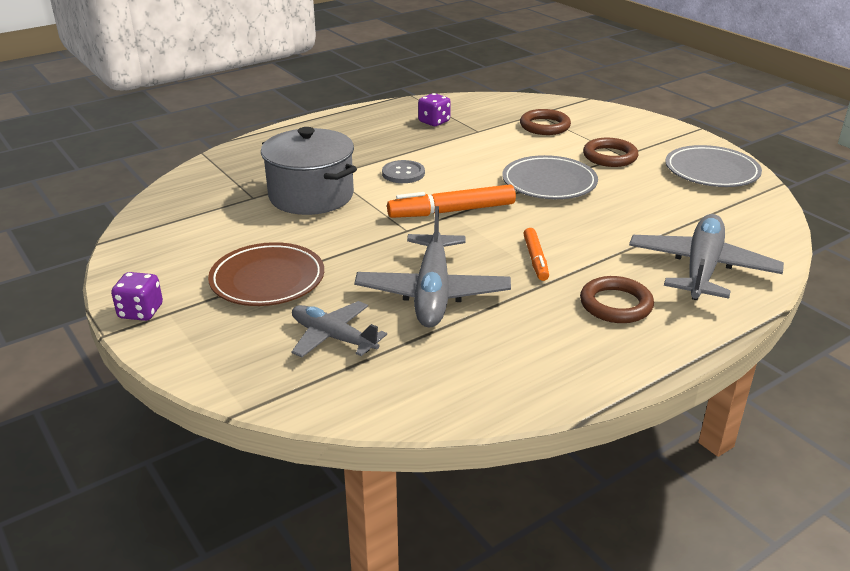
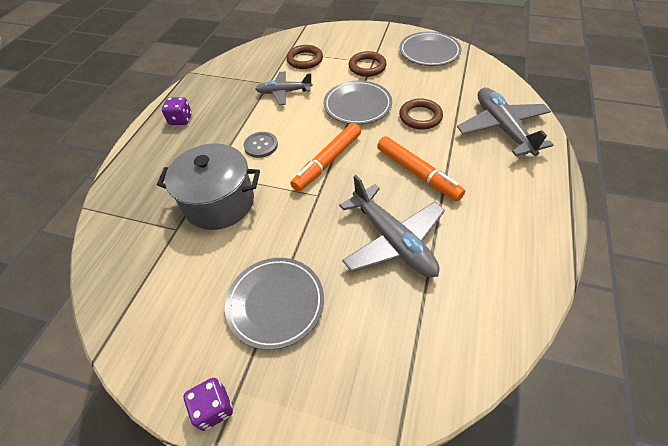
camera: 35 degrees left, 20 degrees up
brown plate [208,242,324,306] -> grey plate [225,258,324,350]
grey plane [292,301,387,358] -> grey plane moved to [256,71,313,105]
purple dice [418,93,451,126] -> purple dice moved to [162,97,192,125]
orange marker [523,228,549,281] -> orange marker [377,136,465,201], size x1.68
brown ring [580,276,654,323] -> brown ring moved to [399,98,443,130]

